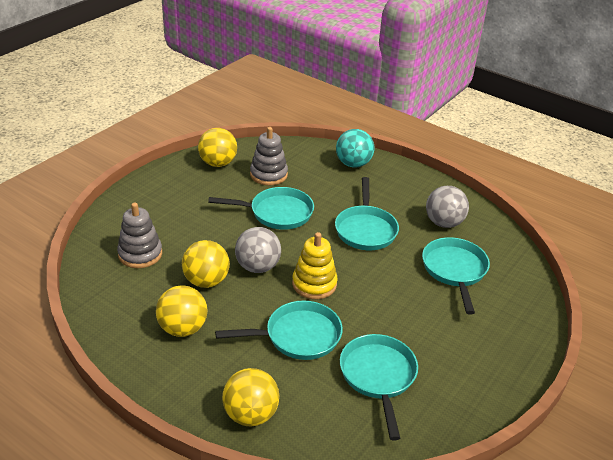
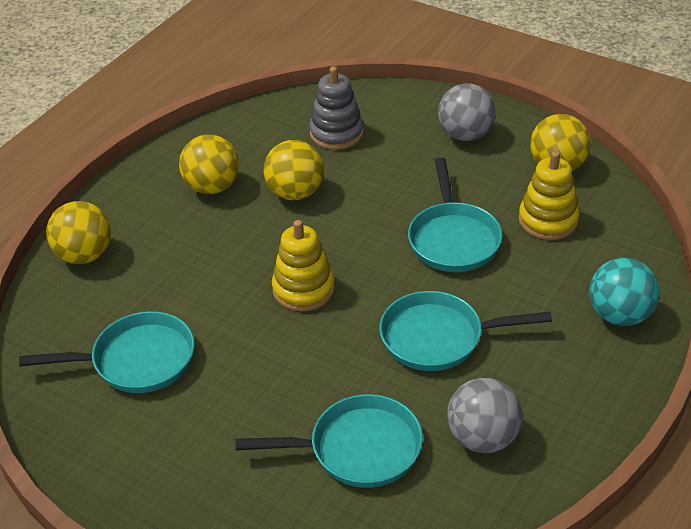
camera: 90 degrees right, 5 degrees up
turquoise pan [215,301,343,360] -> none
grey ball [235,227,281,273] -> grey ball moved to [438,83,496,141]
grey stacking toy [250,127,288,185] -> yellow stacking toy [519,151,580,240]

